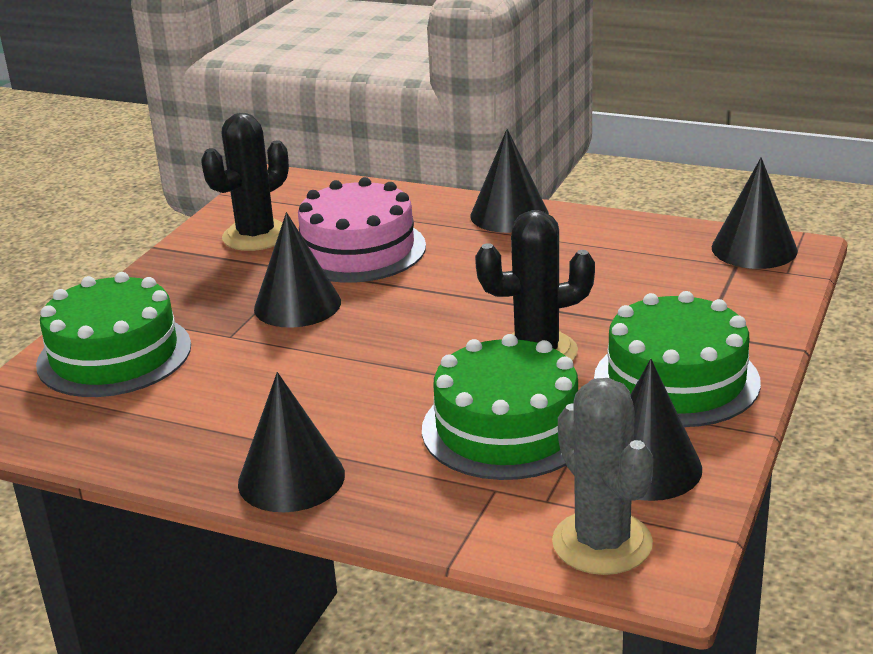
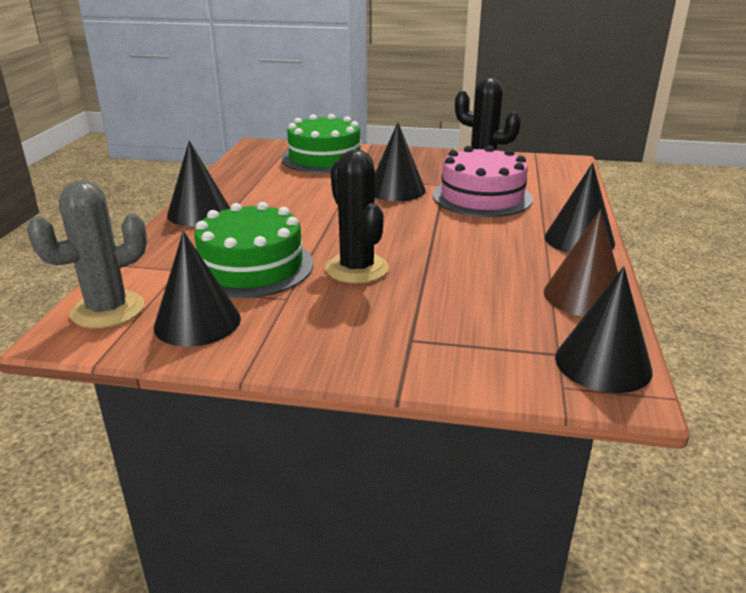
camera: 75 degrees right, 0 degrees up
green cake [594,291,761,427] -> none
none -> brown cone [544,209,618,317]

